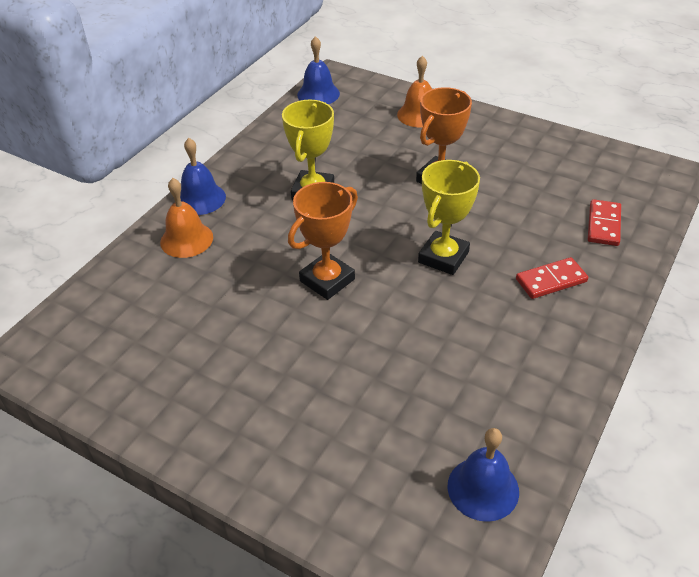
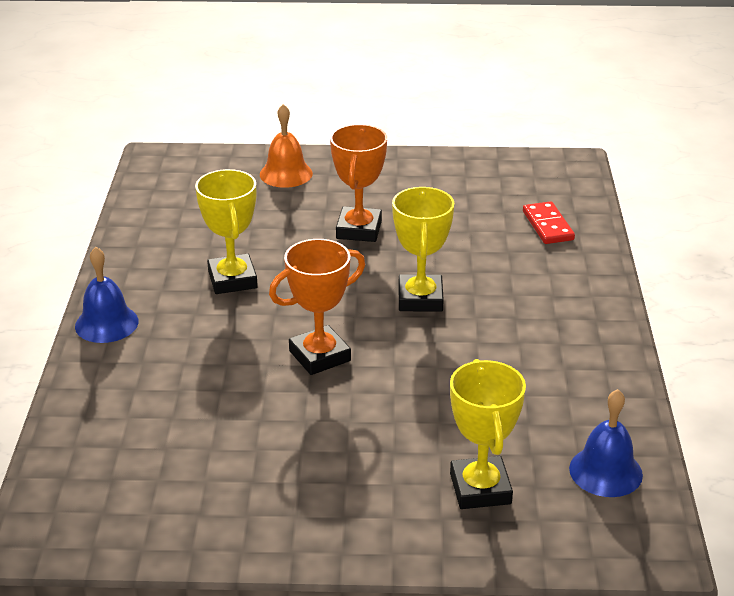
camera: 30 degrees left, 10 degrees down
orange bell [160,178,213,258] -> none
orange trophy [288,182,358,300] -> orange trophy turned 45 degrees clockwise [269,239,365,375]
blue bell [297,36,340,104] -> none
red domino [516,257,588,299] -> none
none -> yellow trophy [450,359,526,509]

